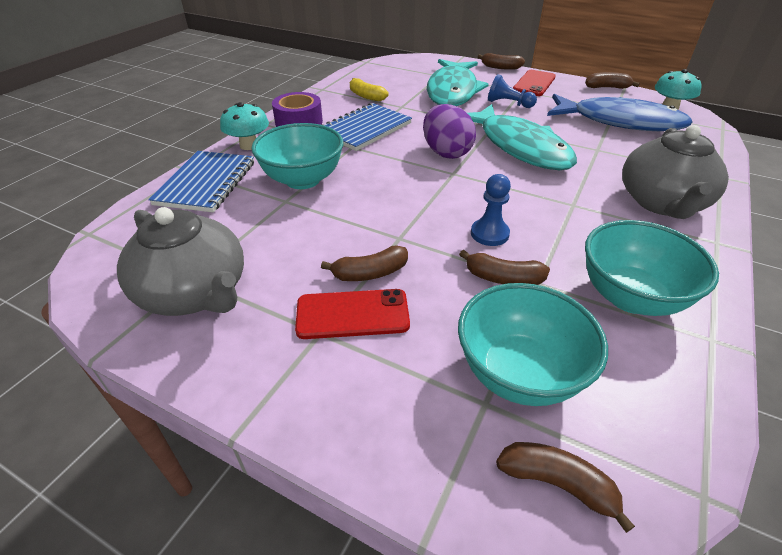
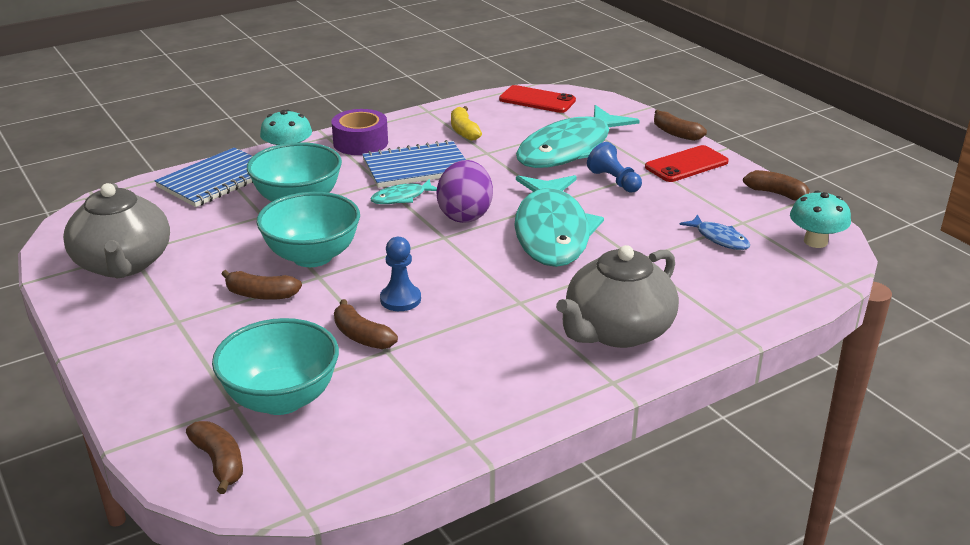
camera: 30 degrees right, 10 degrees down
red phone [295,289,410,339] -> red phone moved to [499,85,576,113]
blue fish [547,94,693,131] -> blue fish [679,214,750,250], size x0.42
turquoise bowl [585,220,719,316] -> turquoise bowl moved to [257,192,360,267]
none -> turquoise fish [370,179,437,204]

